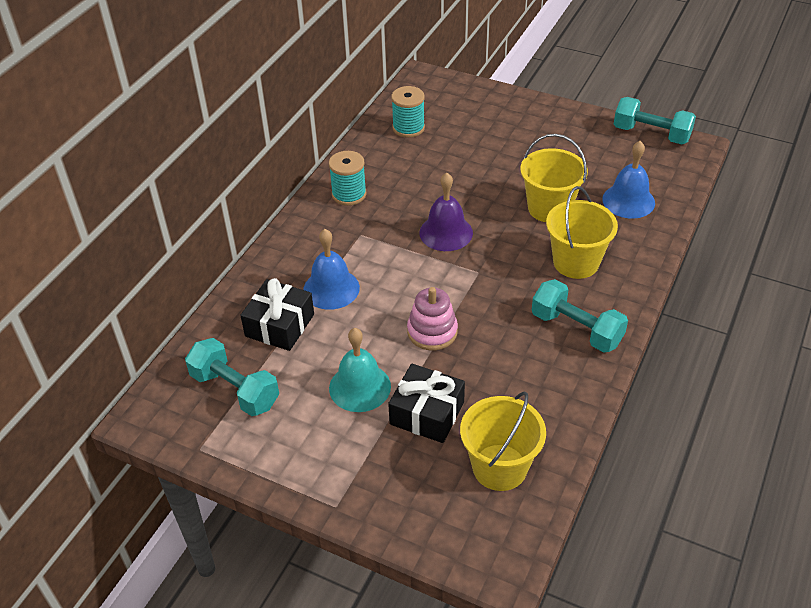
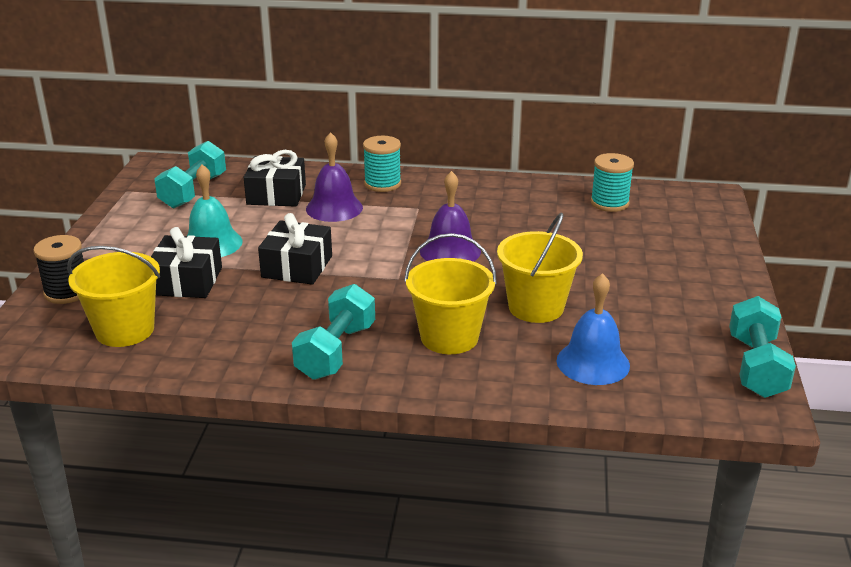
camera: 70 degrees right, 15 degrees down
blue bell [303,229,360,310] -> purple bell [306,132,363,222]
turquoise spool [329,151,366,206] -> turquoise spool moved to [363,136,401,192]
pink stacking toy [407,287,458,350] -> black gift [258,213,332,285]
none -> black spool [33,235,84,304]

